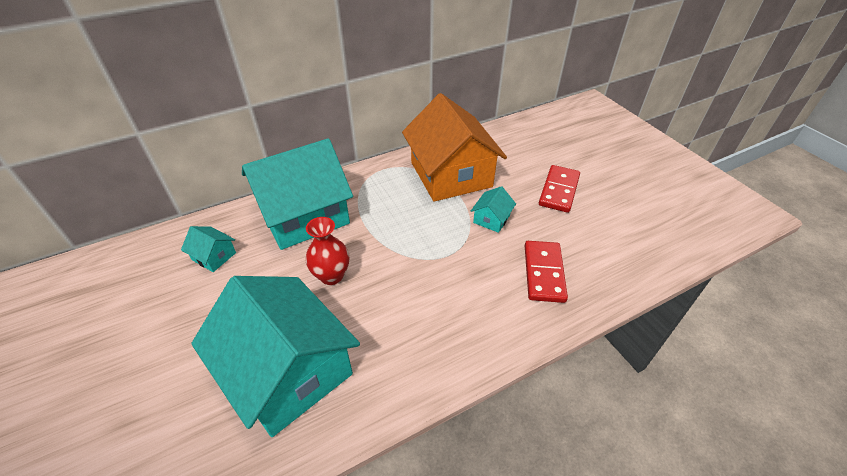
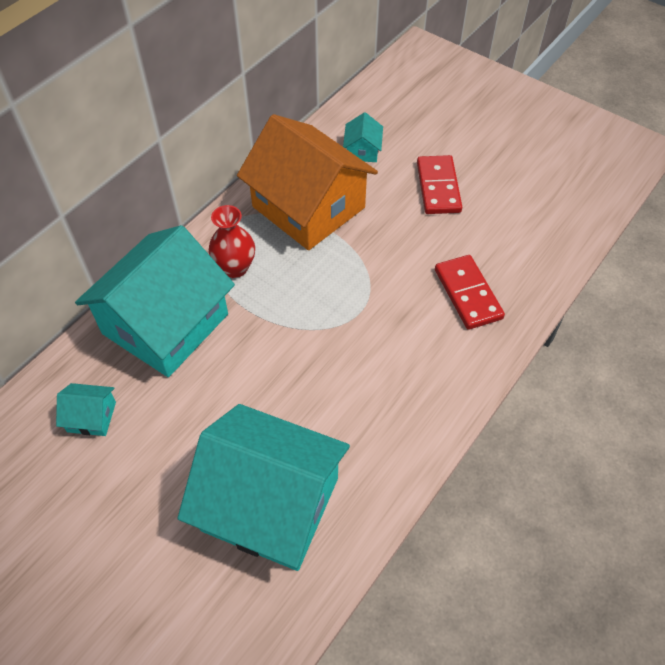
camera: 25 degrees left, 10 degrees up
red vase [306,217,349,285] -> red vase moved to [209,205,255,278]
turquoise house [471,186,516,233] -> turquoise house moved to [343,112,383,162]

